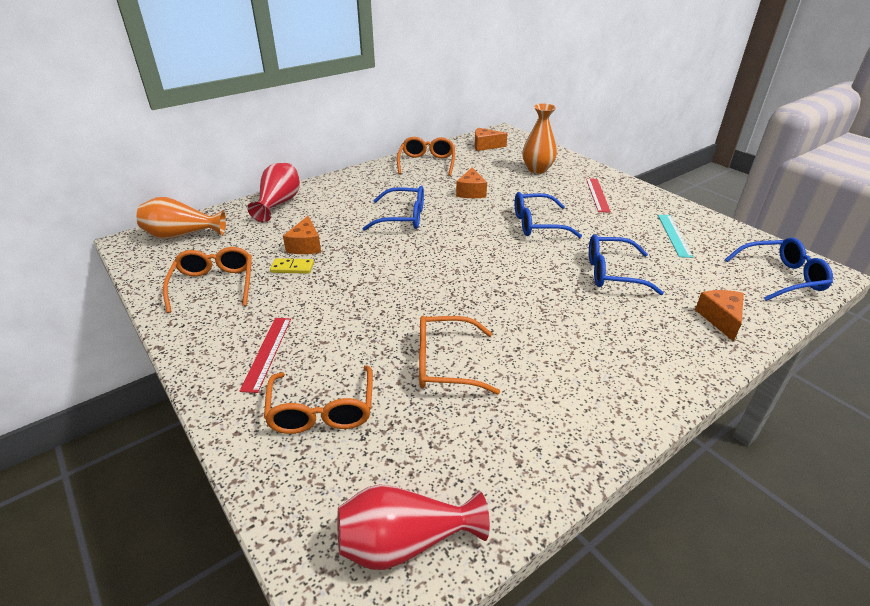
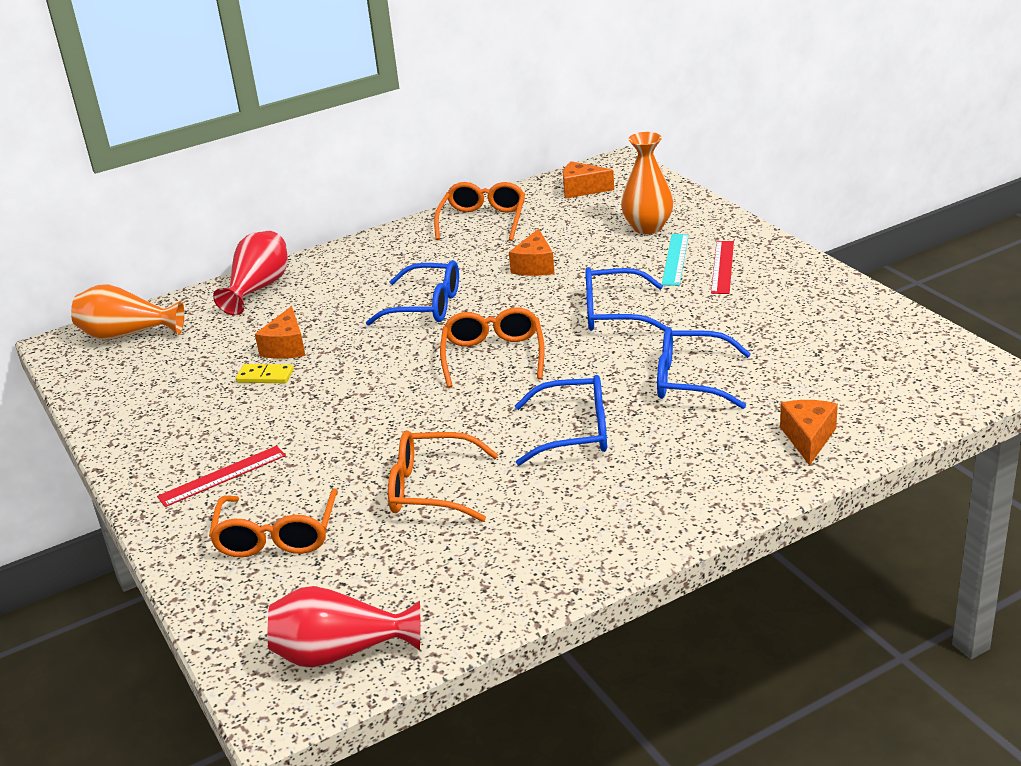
camera: 10 degrees right, 5 degrees down
orange glasses [163,247,252,313] -> orange glasses moved to [440,307,544,388]
red ruler [240,318,291,393] -> red ruler turned 45 degrees clockwise [157,446,286,507]
turquoise ruler [658,215,693,258] -> turquoise ruler moved to [662,234,689,286]
blue glasses [725,237,833,301] -> blue glasses moved to [515,375,607,466]

